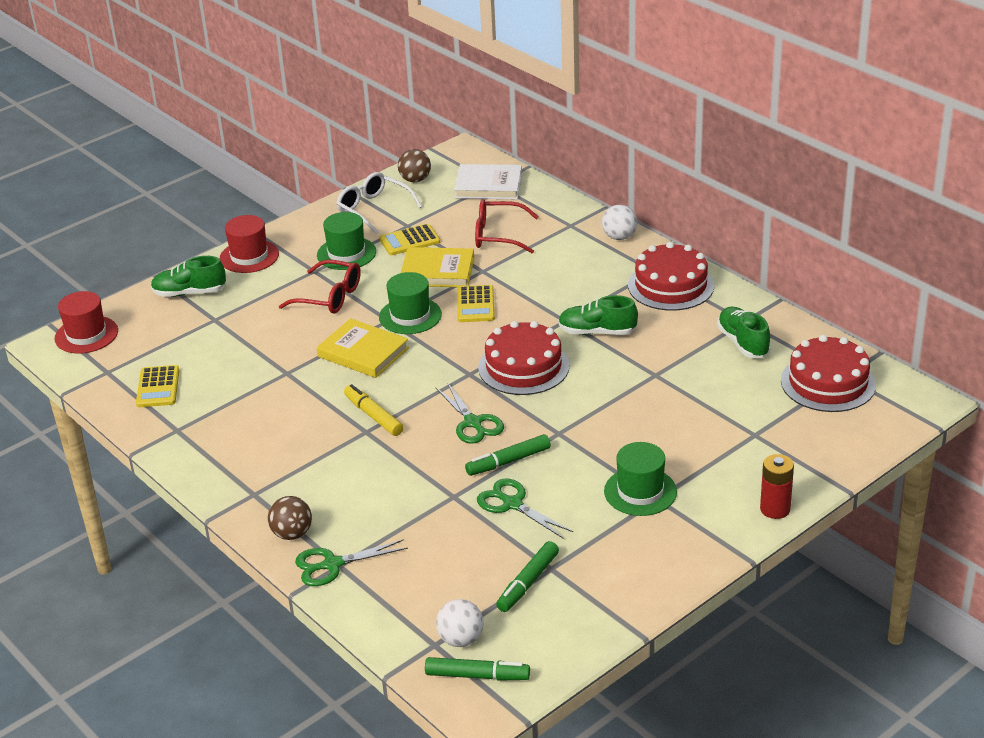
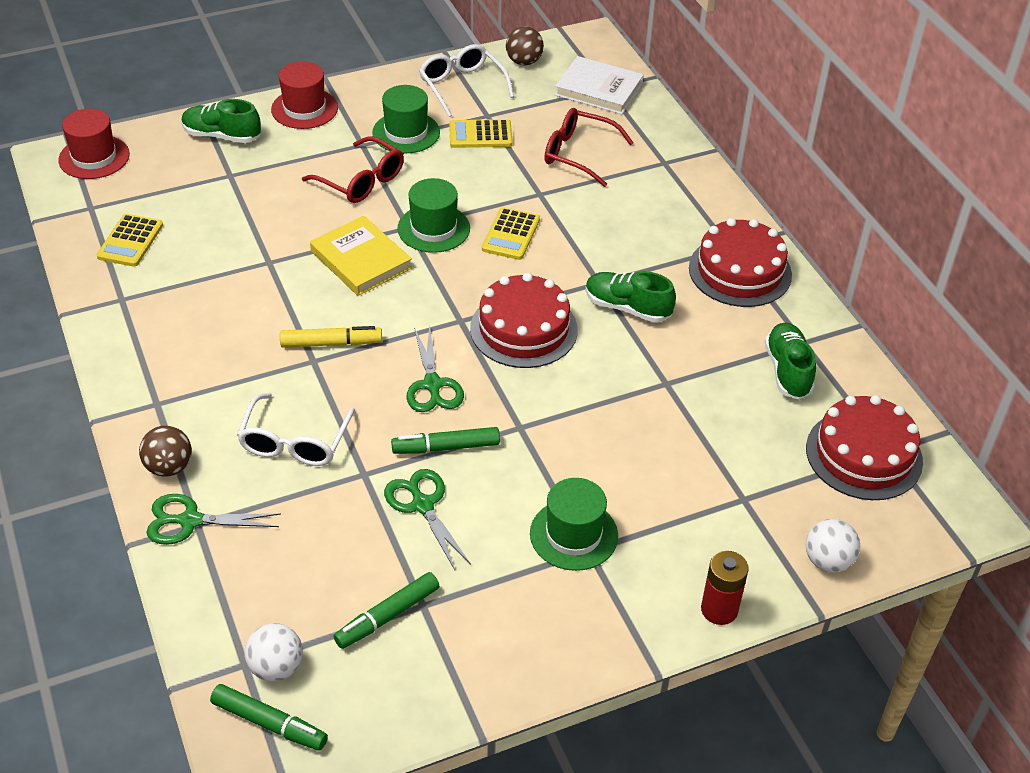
camera: 15 degrees right, 10 degrees up
yellow marker [344,384,404,436] -> yellow marker turned 105 degrees clockwise [280,326,382,348]
yellow book [401,247,474,287] -> none
white ball [602,205,637,240] -> white ball moved to [806,519,860,573]
none -> white glasses [237,393,355,466]

